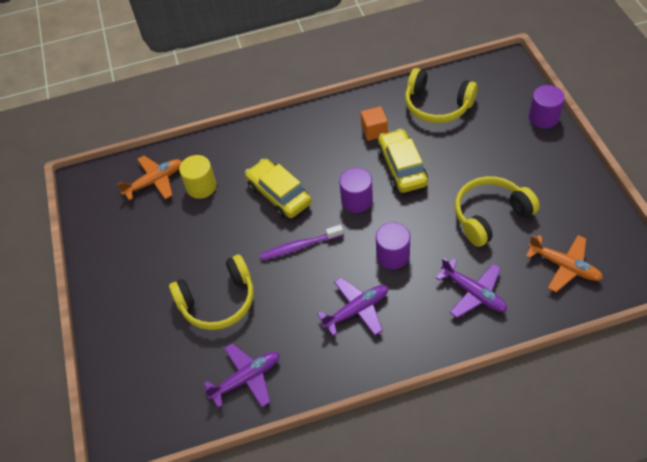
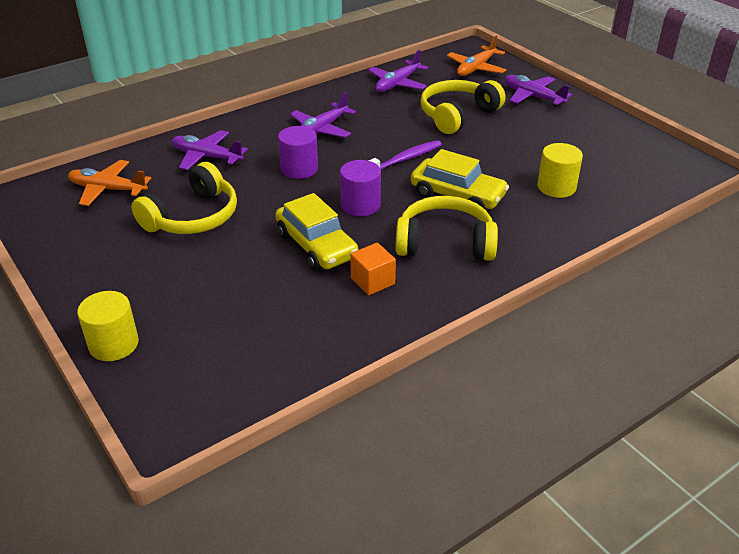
camera: 155 degrees right, 15 degrees down
orange plane [117,156,182,200] -> orange plane moved to [447,35,507,76]
yellow headphones [405,68,478,123] -> yellow headphones moved to [396,196,498,261]
purple cylinder [529,85,565,129] -> yellow cylinder [77,291,139,361]
none -> purple plane [505,75,572,106]

